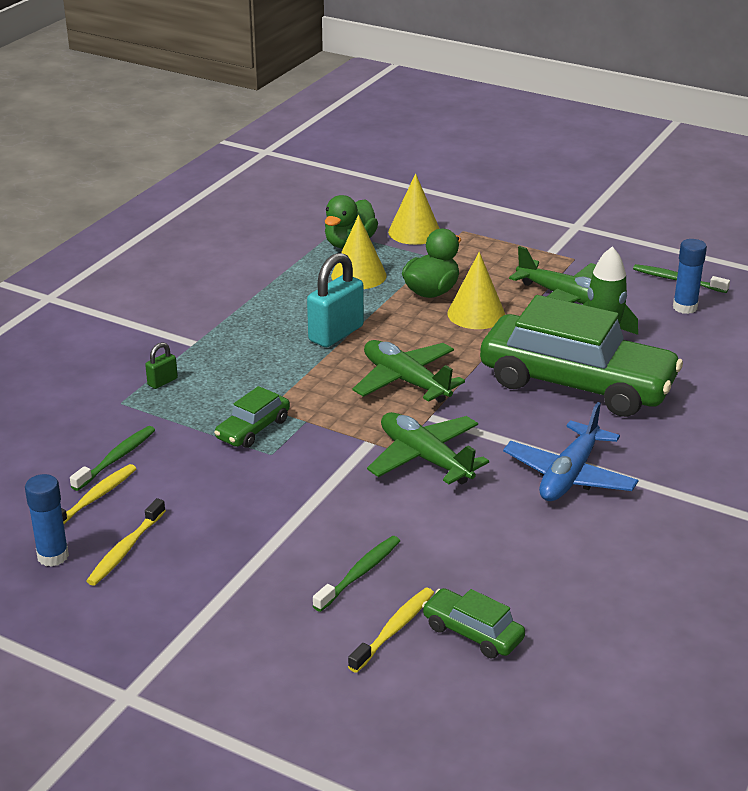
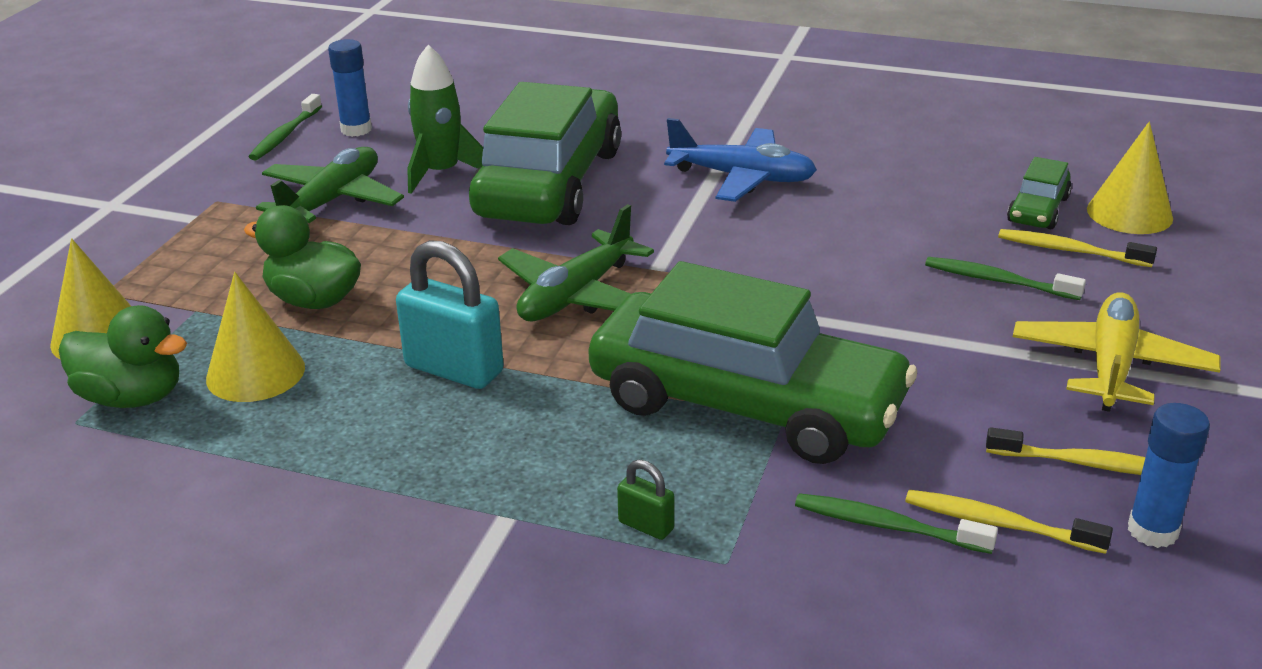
camera: 100 degrees left, 0 degrees up
green car [214,386,290,448] -> green car [588,261,917,464], size x2.33
green plane [367,412,489,484] -> none
yellow cone [447,252,505,329] -> yellow cone moved to [1087,121,1173,234]
none -> yellow plane [1013,292,1221,412]

